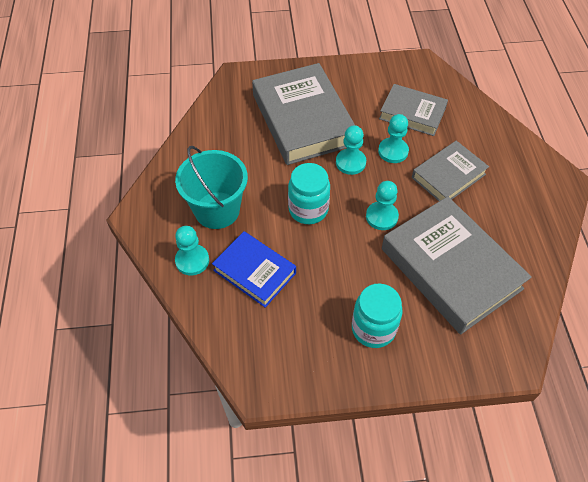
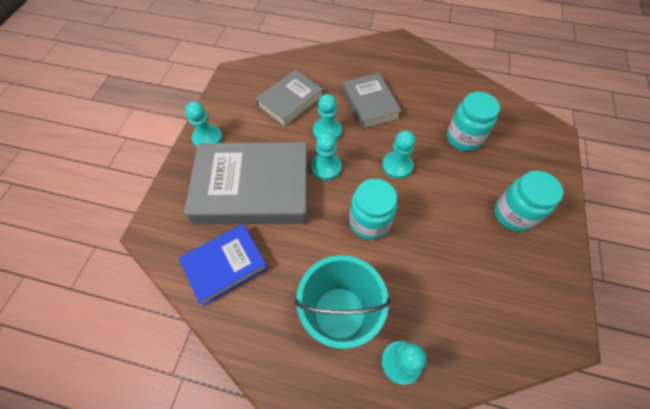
camera: 70 degrees left, 5 degrees up
blue book [212,231,296,308] -> blue book moved to [179,224,268,306]
grey book [382,196,532,334] -> turquoise jar [447,92,500,151]
none -> turquoise pawn [185,102,222,147]

